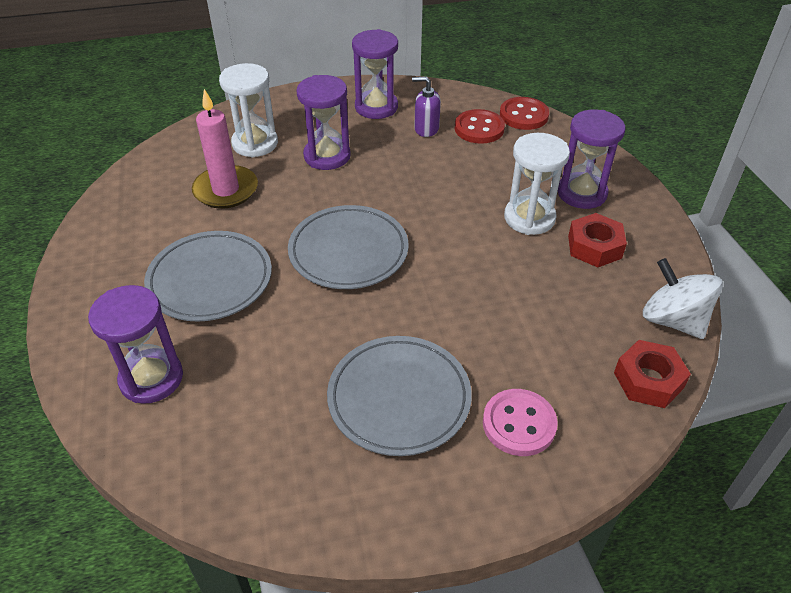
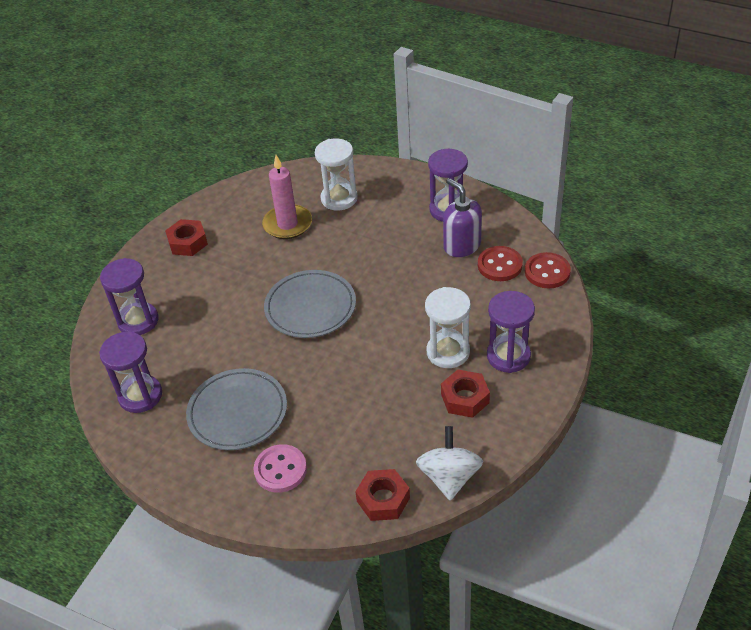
camera: 45 degrees right, 0 degrees up
grey plate [144,231,272,322] -> none
purple hourglass [296,75,351,170] -> purple hourglass moved to [99,332,162,413]
purple soap dispenser [412,77,441,137] -> purple soap dispenser [443,178,482,257], size x1.51
none -> red nut [165,219,208,256]

